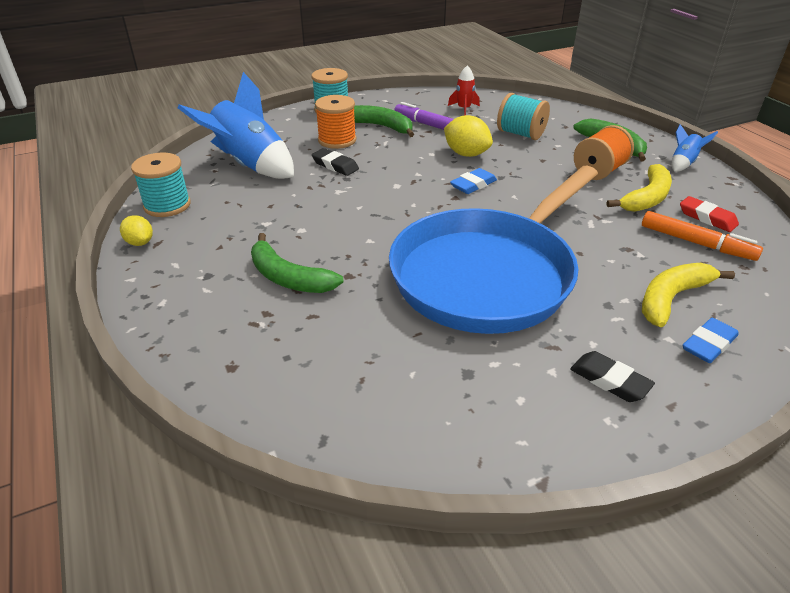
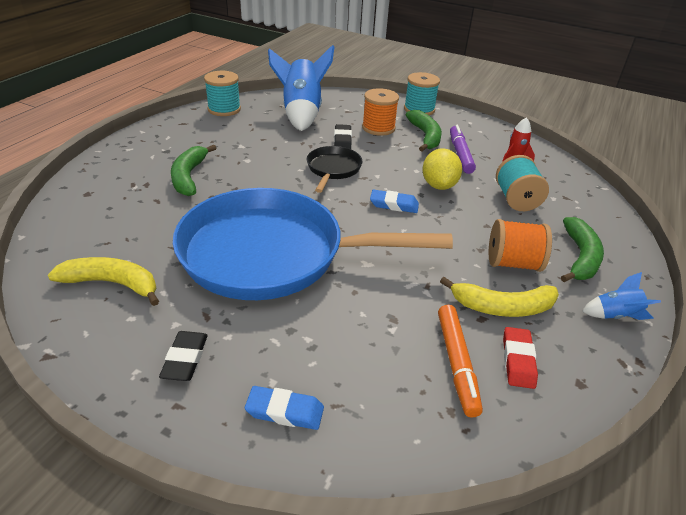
camera: 50 degrees right, 0 degrees up
yellow lemon [120,215,153,246] -> none
yellow banana [642,263,735,327] -> yellow banana moved to [48,257,159,306]
none -> black pan [307,146,363,193]

